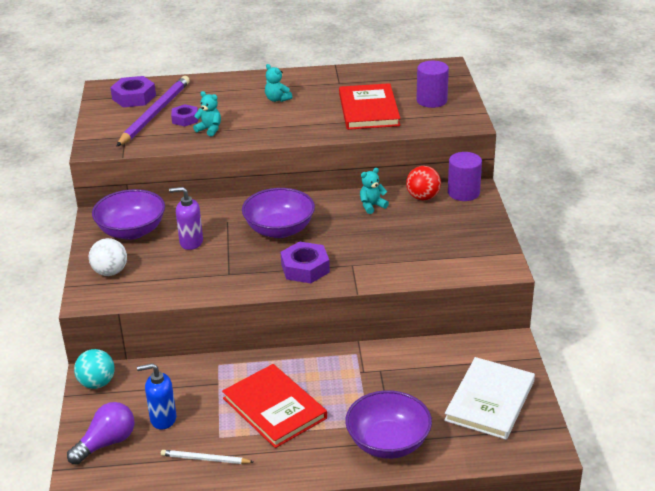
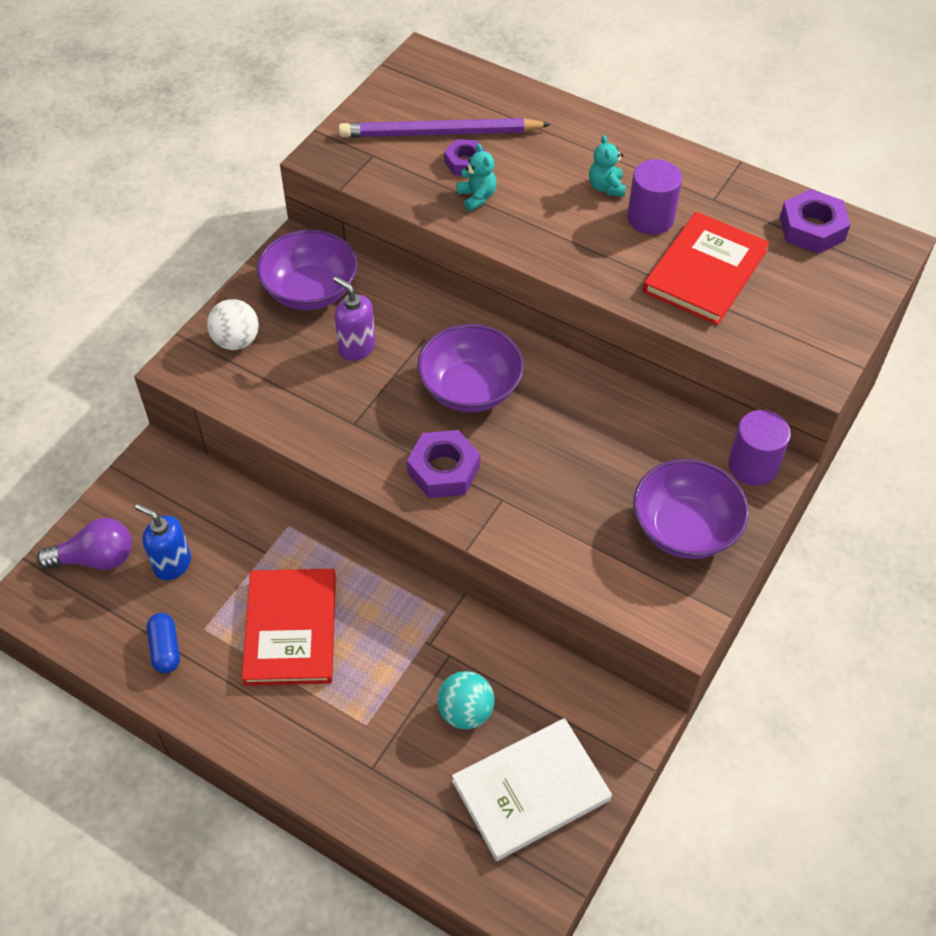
camera: 35 degrees right, 20 degrees up
turquoise ball [74,349,115,389] -> turquoise ball moved to [437,671,495,729]
purple nut [110,76,156,107] -> purple nut moved to [780,189,850,254]
purple pencil [116,76,190,147] -> purple pencil turned 150 degrees counterclockwise [339,118,551,138]
white pencil [161,450,253,464] -> blue capsule [147,613,180,673]
purple bowl [345,390,432,459] -> purple bowl moved to [633,459,749,559]
turquoise teddy bear [360,168,389,214] -> none
red ball [406,166,441,200] -> none
purple cylinder [416,61,449,108] -> purple cylinder moved to [627,159,682,235]

